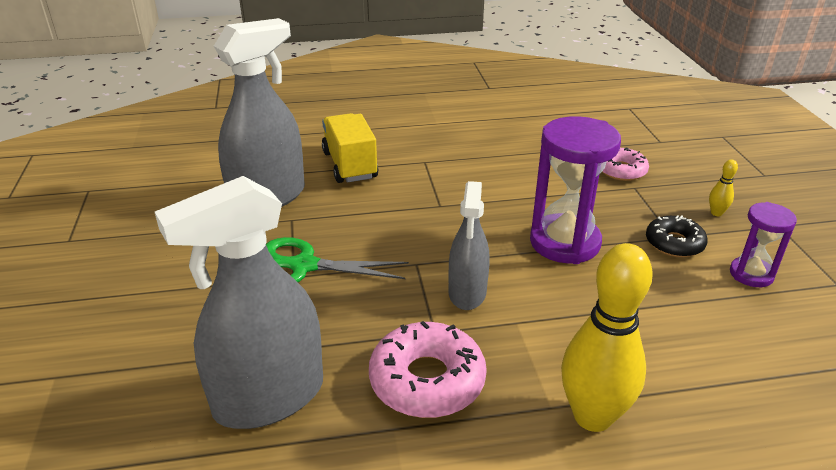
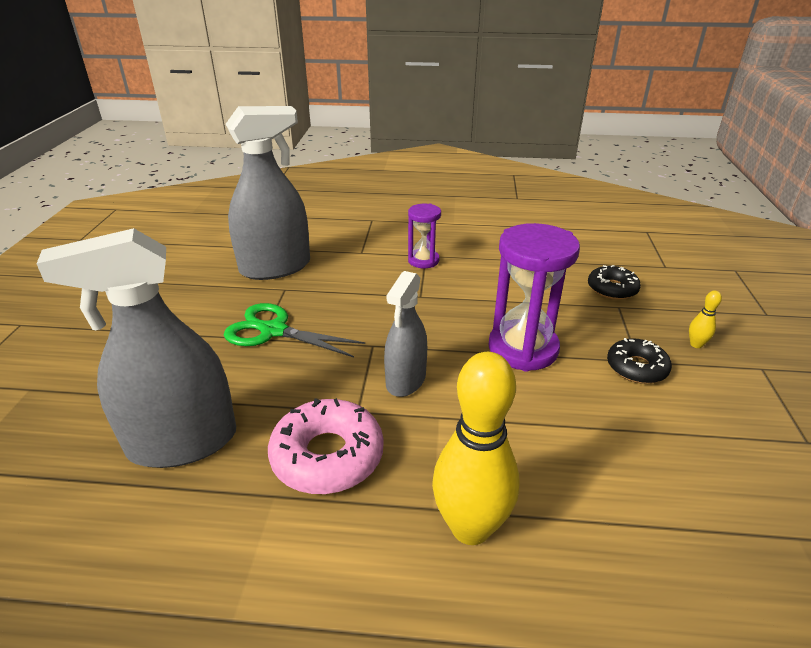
camera: 15 degrees right, 0 degrees up
yellow truck [322,113,378,183] -> none
pink donut [602,148,649,181] -> black donut [588,265,641,300]
purple hourglass [730,202,797,287] -> purple hourglass moved to [408,204,441,268]

